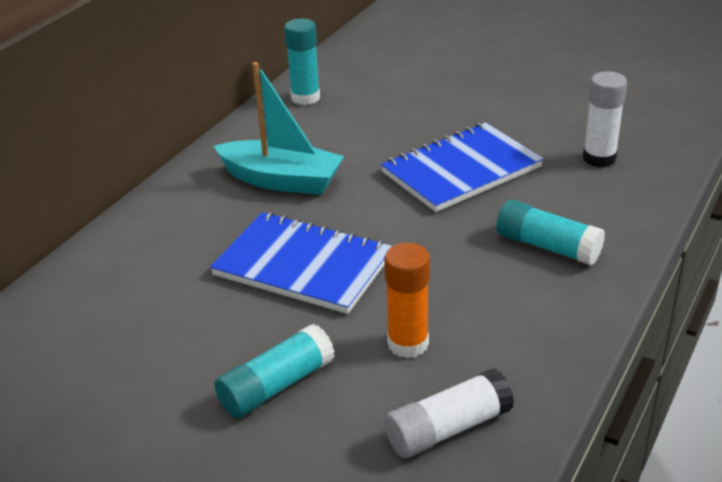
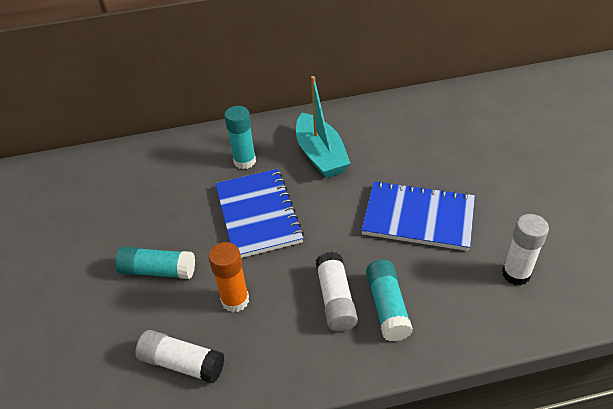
camera: 50 degrees right, 10 degrees up
turquoise glue stick [284,19,320,105] -> turquoise glue stick moved to [224,106,256,169]
none -> white glue stick [316,252,358,332]

